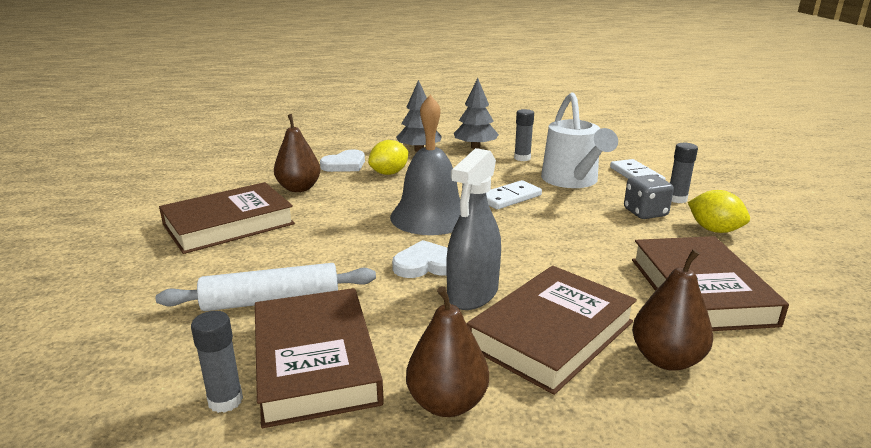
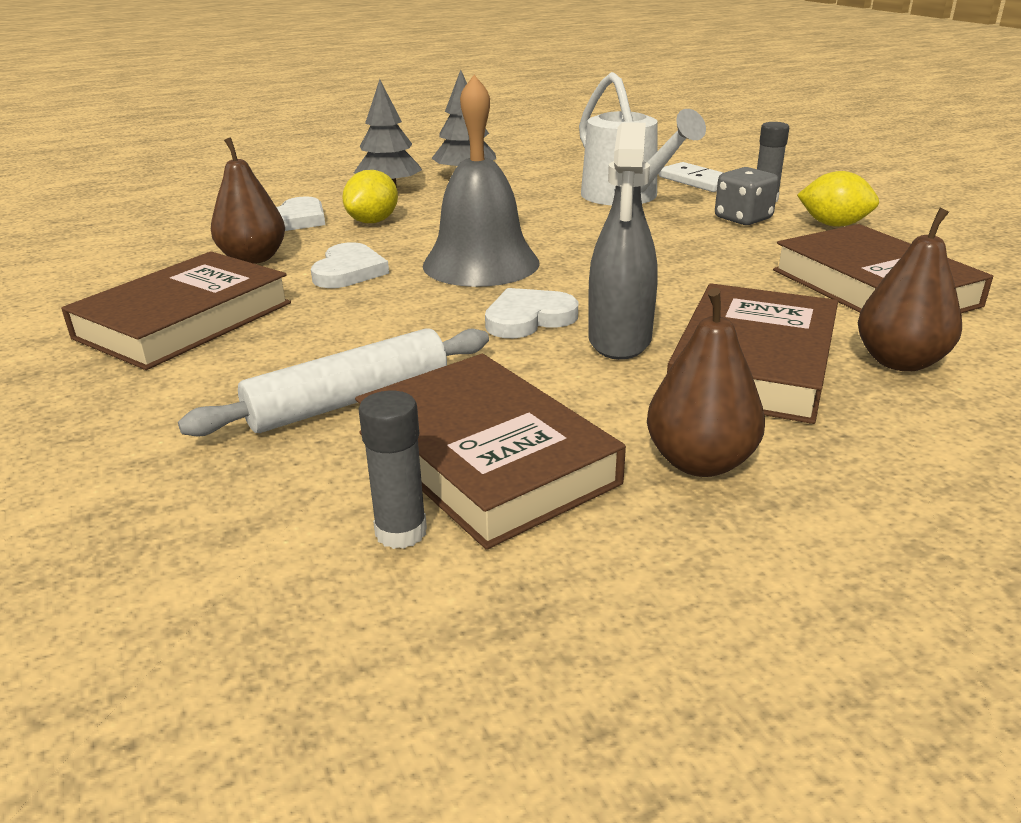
camera: 20 degrees left, 5 degrees up
white domino [486,180,542,210] -> none
grey glue stick [514,109,534,161] -> none
none -> white heart [311,242,389,288]

